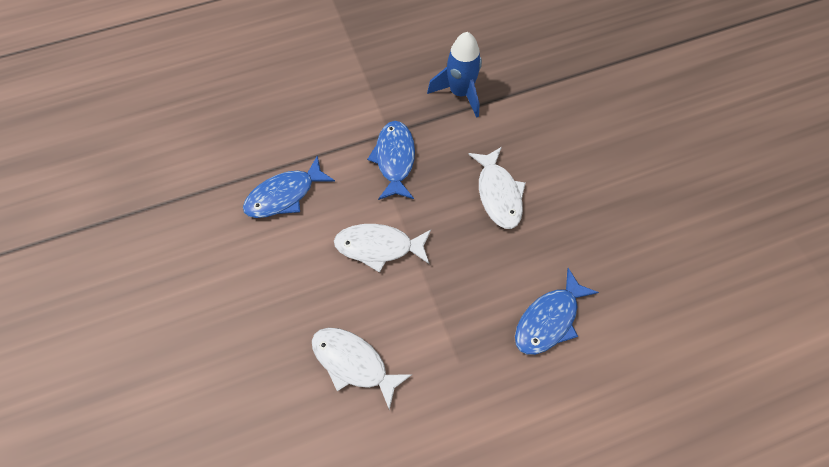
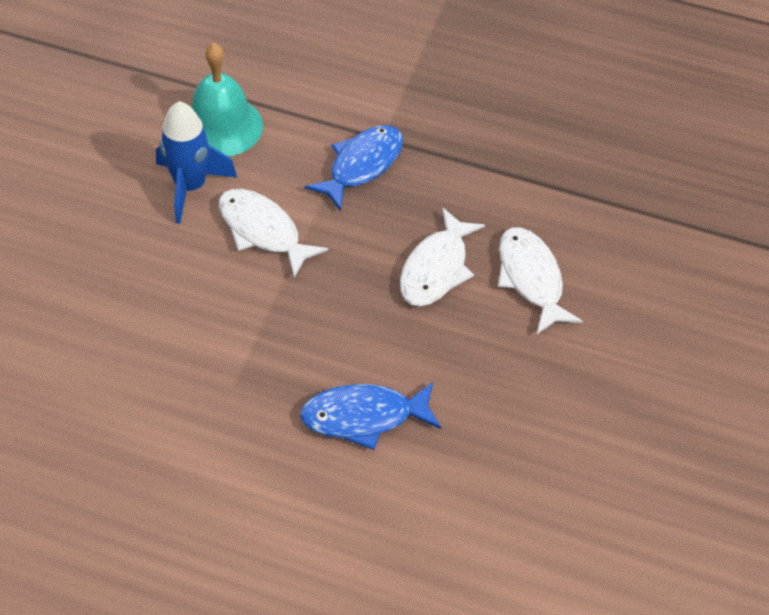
camera: 35 degrees right, 10 degrees down
blue fish [243,155,335,218] -> turquoise bell [191,43,263,157]
white fish [312,328,412,410] -> white fish moved to [498,227,583,335]
blue rocket [427,32,482,118] -> blue rocket moved to [156,101,237,224]

